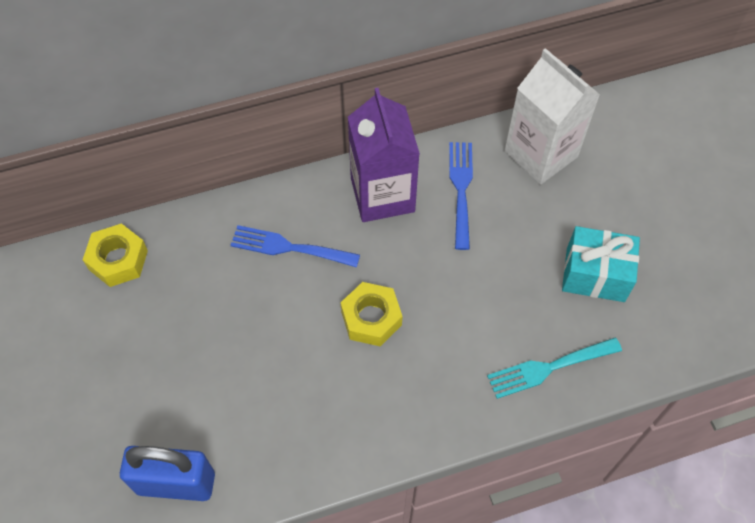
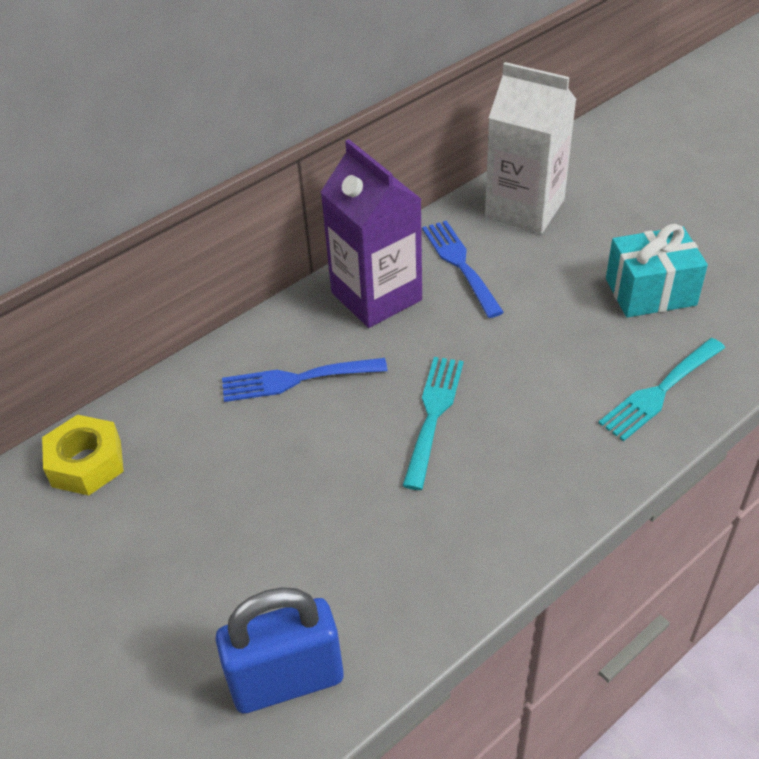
camera: 20 degrees left, 15 degrees down
yellow nut [341,282,402,346] -> turquoise fork [402,357,464,490]

